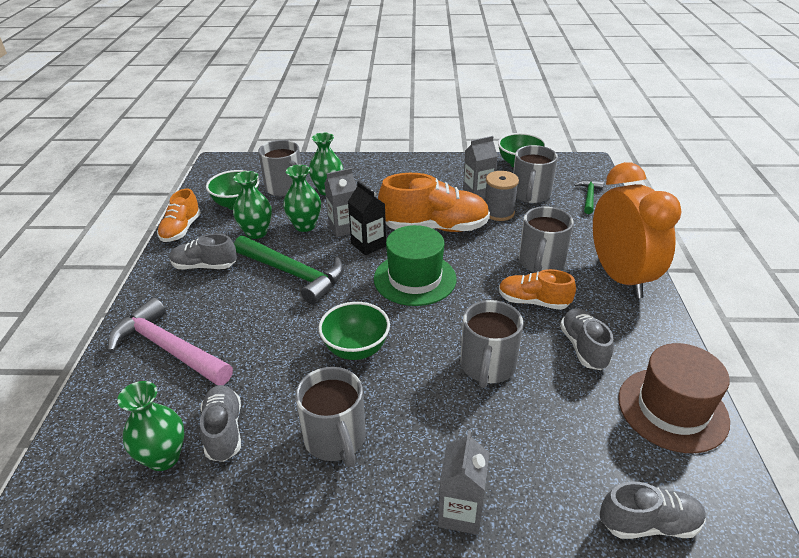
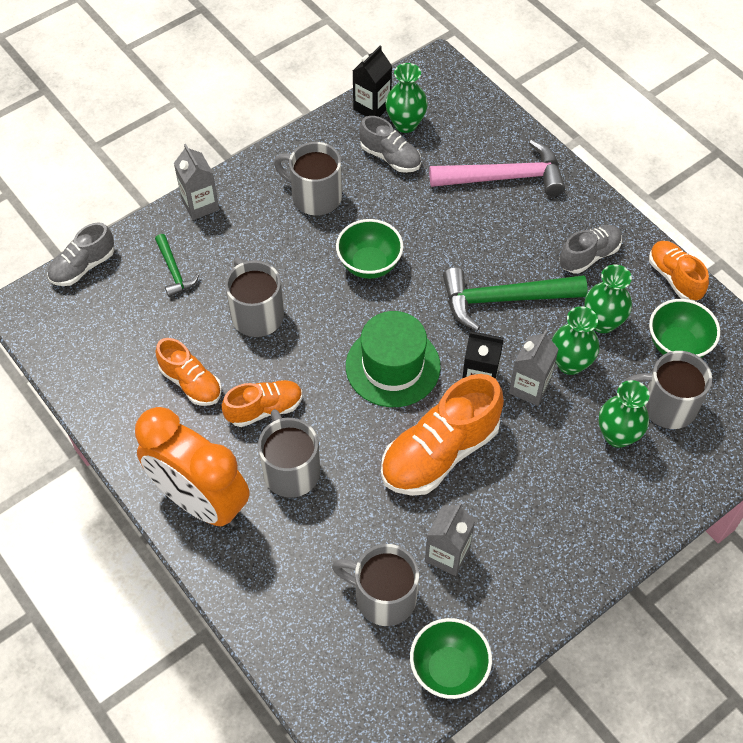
camera: 140 degrees right, 20 degrees up
grey spool [485,171,519,221] -> none
grey mug [513,145,558,203] -> grey mug turned 45 degrees counterclockwise [332,544,419,626]
grey shoe [560,308,614,370] -> orange shoe [155,338,222,406]
green hammer [574,180,604,214] -> green hammer moved to [155,234,199,297]
brown hat [618,343,730,453] -> none
none -> black carton [353,46,392,117]

